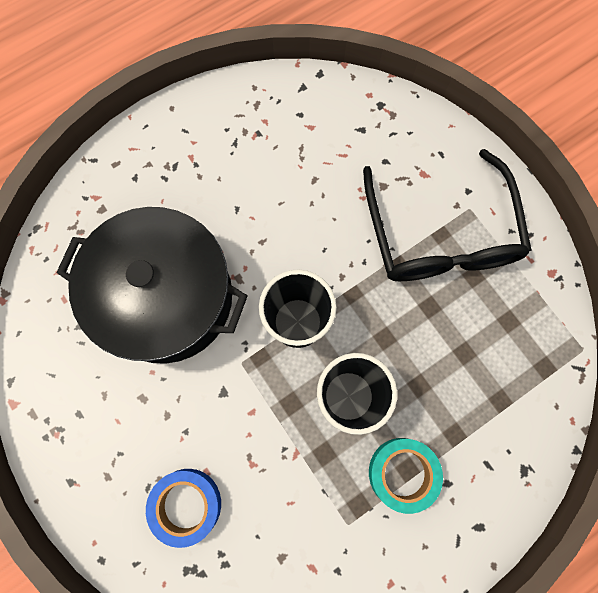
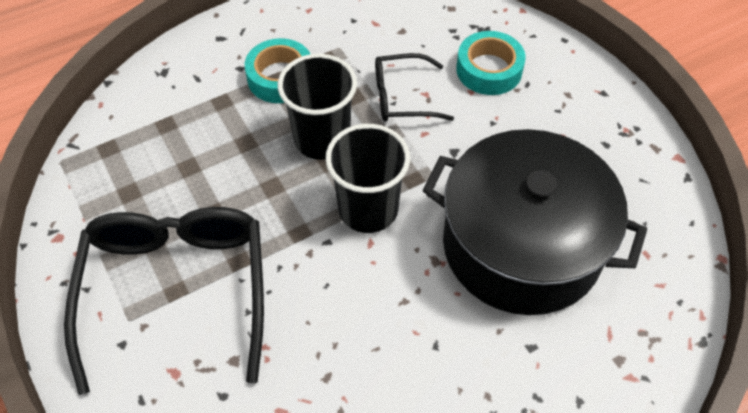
camera: 175 degrees left, 20 degrees down
blue tape [146,469,221,548] -> turquoise tape [456,31,526,95]
none -> black glasses [375,53,454,122]

